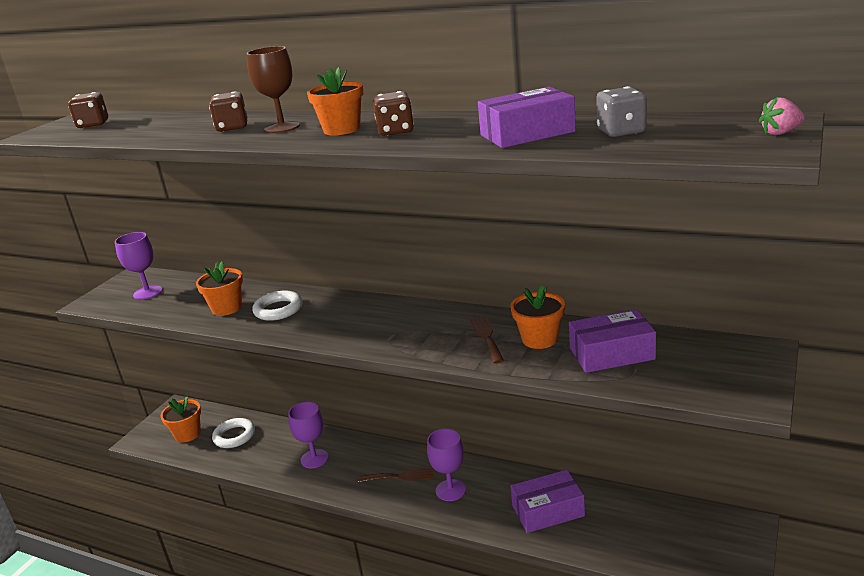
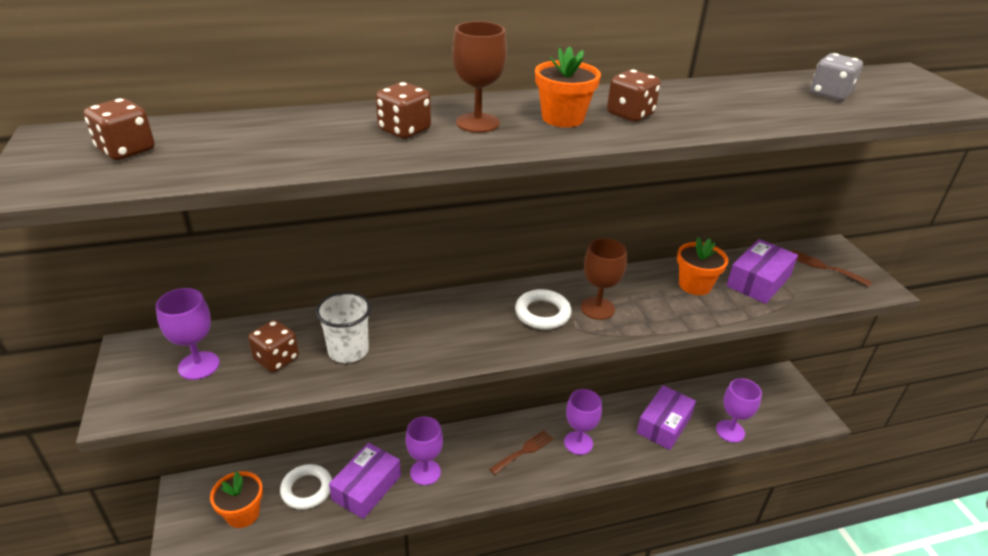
camera: 45 degrees left, 10 degrees up
orange flower pot [196,261,243,316] -> white cup [316,292,371,363]
white ring [252,291,303,321] -> white ring moved to [515,289,572,330]
brown fork [470,316,504,363] -> brown fork moved to [791,249,872,287]
purple box [478,86,576,148] -> purple box moved to [329,443,401,519]
pink strawberry [759,97,805,135] -> none
none -> brown dice [248,320,299,372]
none -> brown goblet [581,238,627,320]
none -> purple goblet [716,378,762,443]

